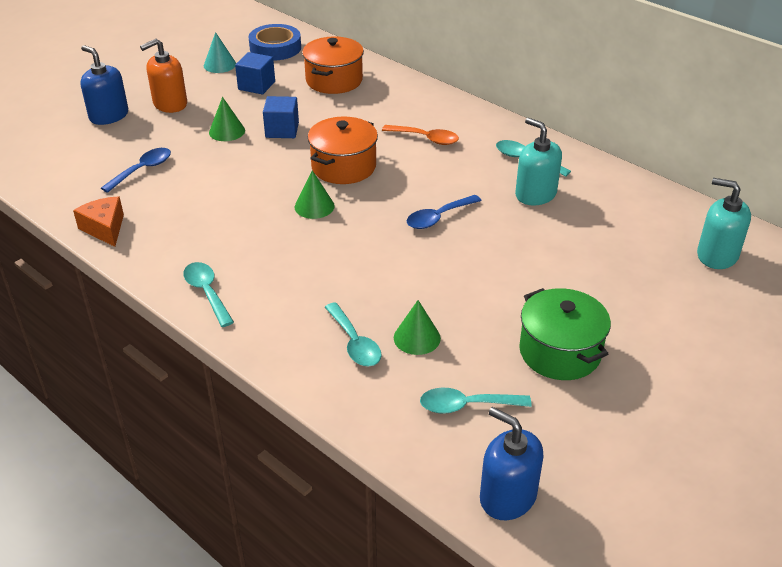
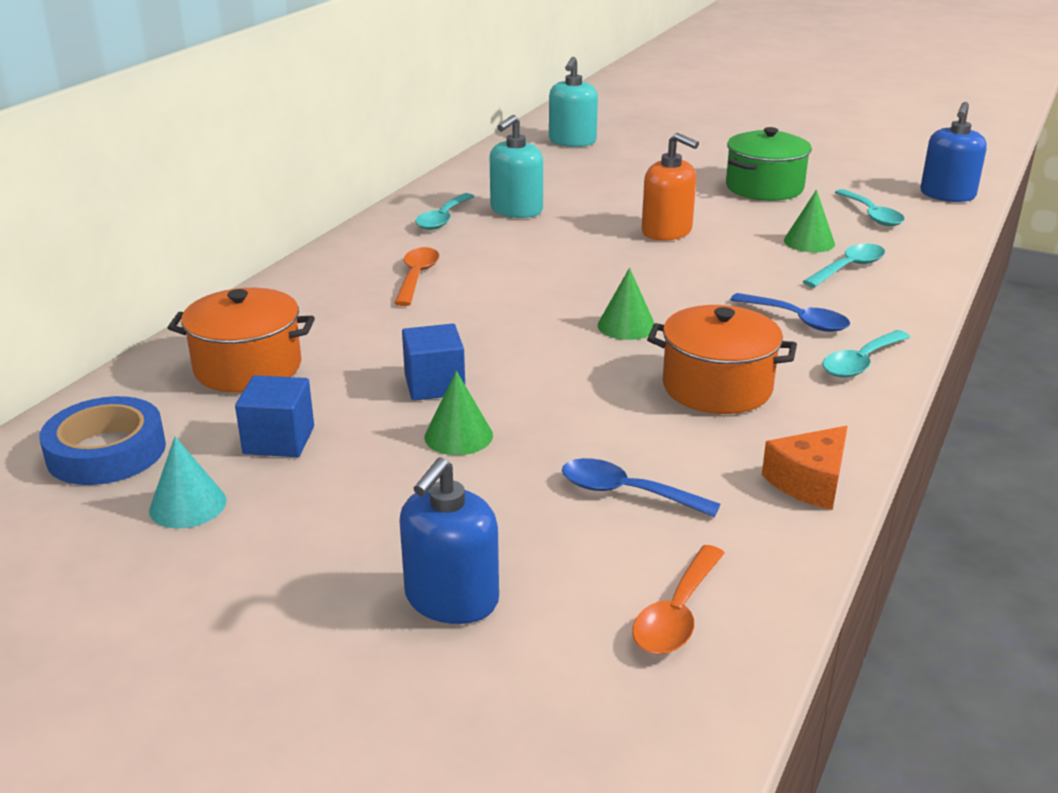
camera: 105 degrees left, 10 degrees down
orange soap dispenser [140,39,187,113] -> orange soap dispenser moved to [642,133,699,241]
orange pot [308,117,378,184] -> orange pot moved to [647,305,797,414]
blue spoon [407,195,482,229] -> blue spoon moved to [730,293,850,332]
none -> orange spoon [632,545,725,654]

